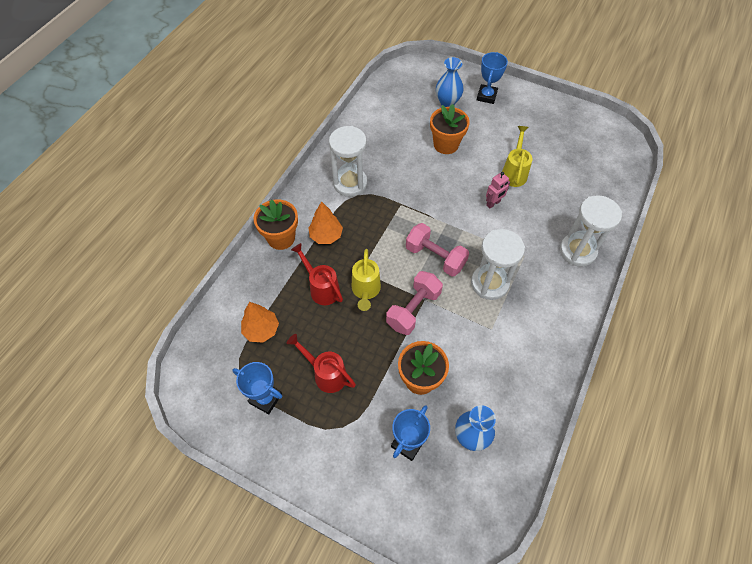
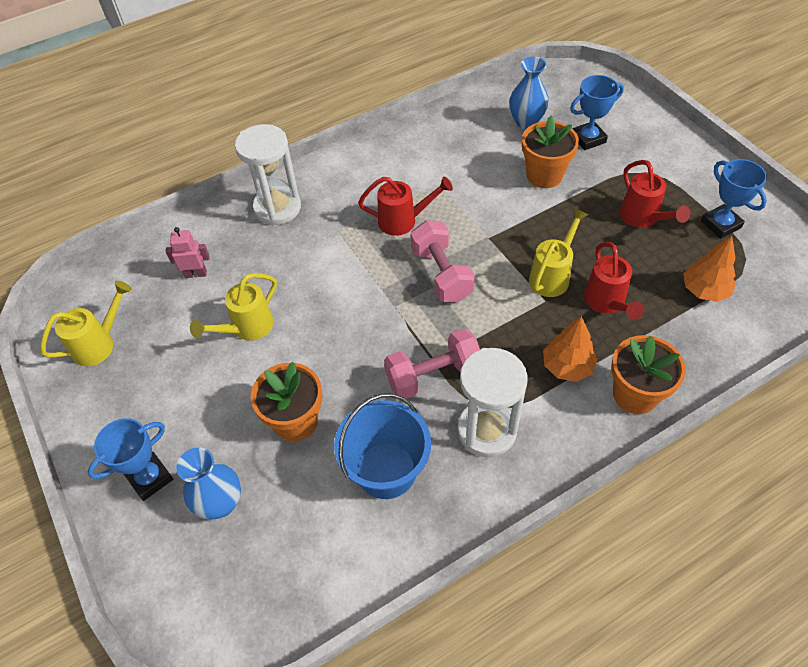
camera: 145 degrees left, 5 degrees down
pink dumbbell [386,271,443,335] -> pink dumbbell moved to [384,329,480,399]
white hourglass [471,229,525,300] -> red watering can [358,177,453,236]
pink robot [486,172,510,208] -> pink robot moved to [166,227,210,278]
none -> yellow watering can [40,281,132,366]
none -> blue bucket [334,393,431,499]

